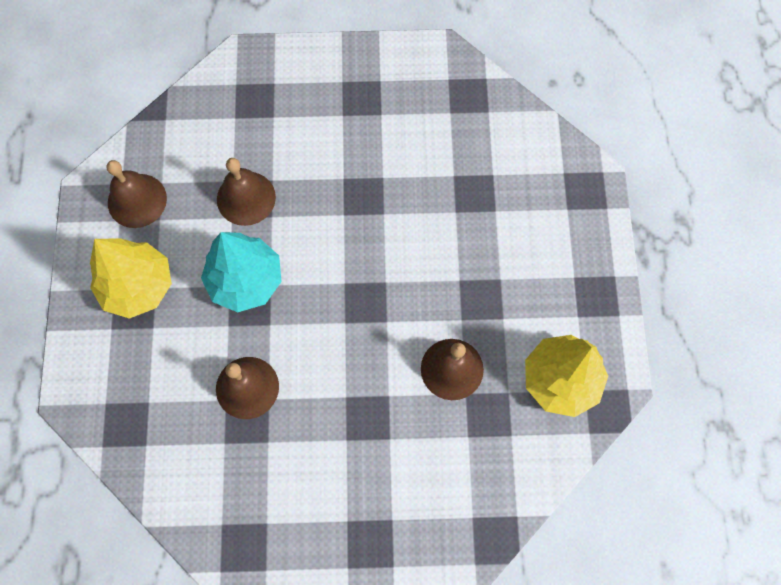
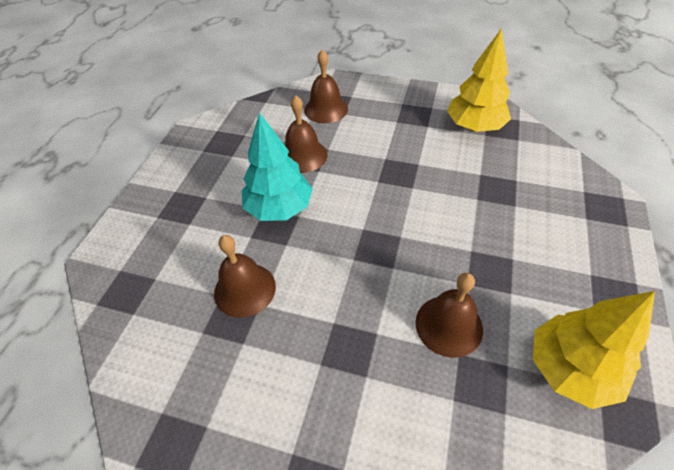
camera: 20 degrees right, 20 degrees down
yellow tree [90,238,172,319] -> yellow tree moved to [447,28,511,132]
brown bell [107,160,167,228] -> brown bell moved to [304,49,348,123]

